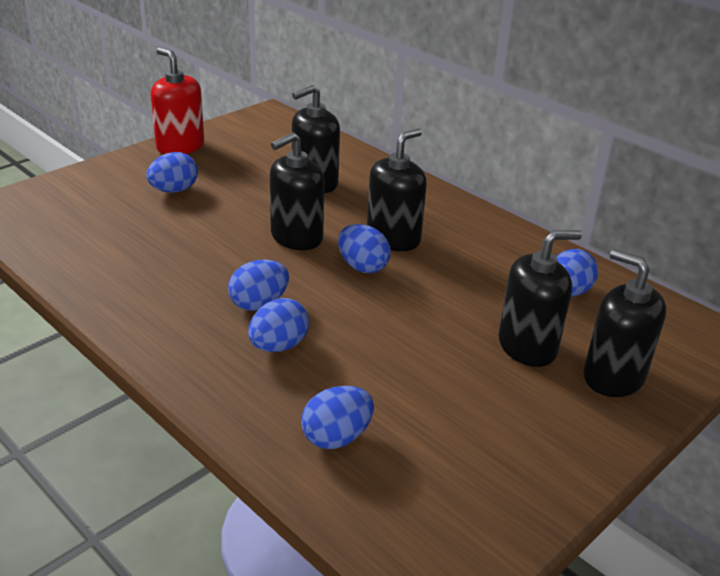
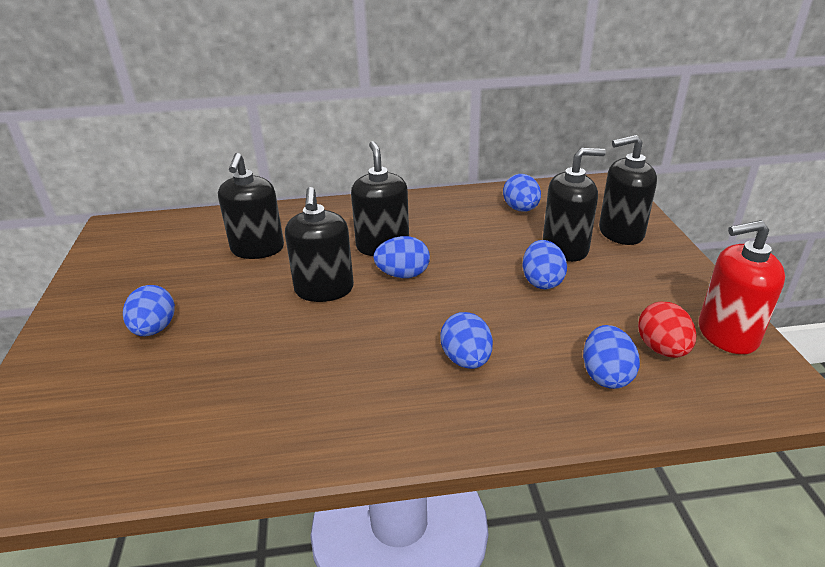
camera: 50 degrees left, 0 degrees up
red soap dispenser [151,48,204,154] -> red soap dispenser moved to [699,220,785,354]
blue egg [228,260,289,311] -> blue egg moved to [522,240,567,289]
black soap dispenser [499,230,582,367] -> black soap dispenser turned 60 degrees clockwise [543,148,606,262]
none -> red egg [638,302,696,358]

